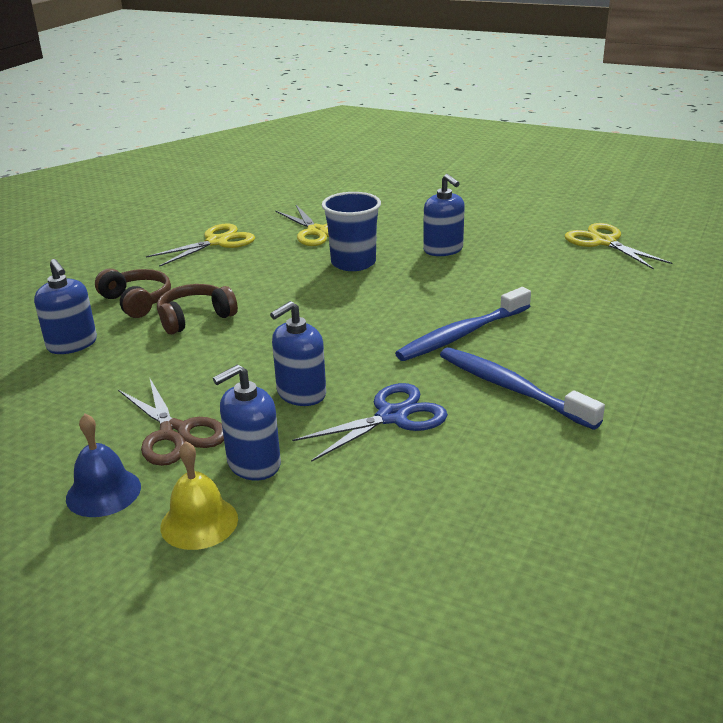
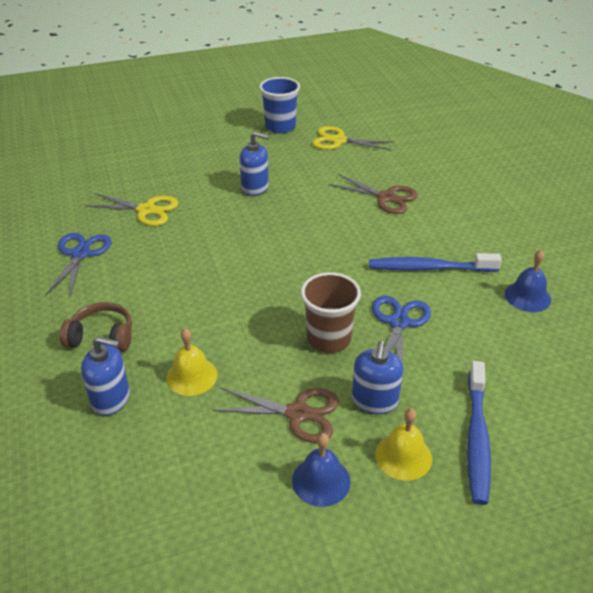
camera: 45 degrees left, 10 degrees up
yellow scissors [146,223,255,267] -> blue scissors [45,233,112,298]
brown headphones [157,284,238,334] -> none
blue soap dispenser [270,301,326,406] -> brown cup [301,272,361,353]
blue cup [322,192,381,271] -> blue cup moved to [259,77,300,133]
blue toothbrush [395,287,531,361] -> blue toothbrush moved to [467,361,491,505]
none -> yellow bell [166,328,217,396]
none -> brown scissors [328,174,418,214]
none -> blue bell [505,250,551,312]

